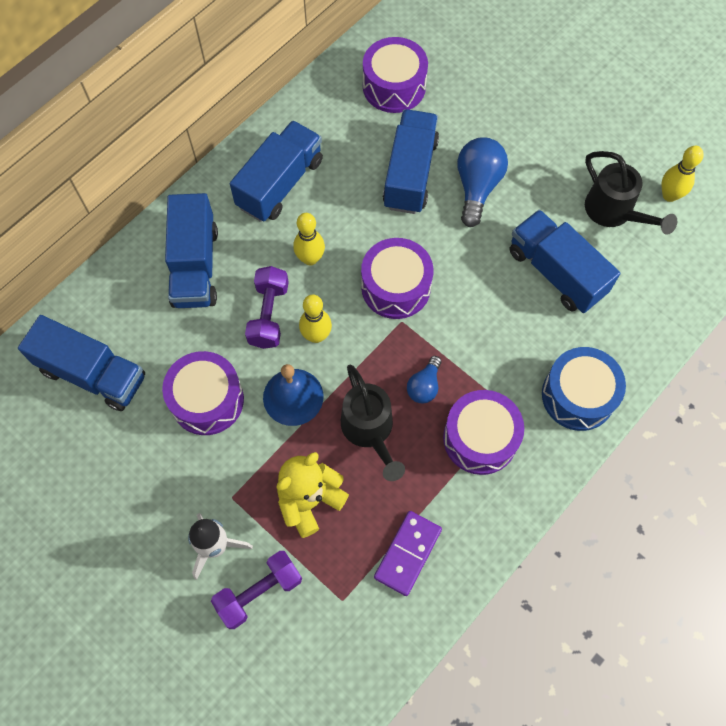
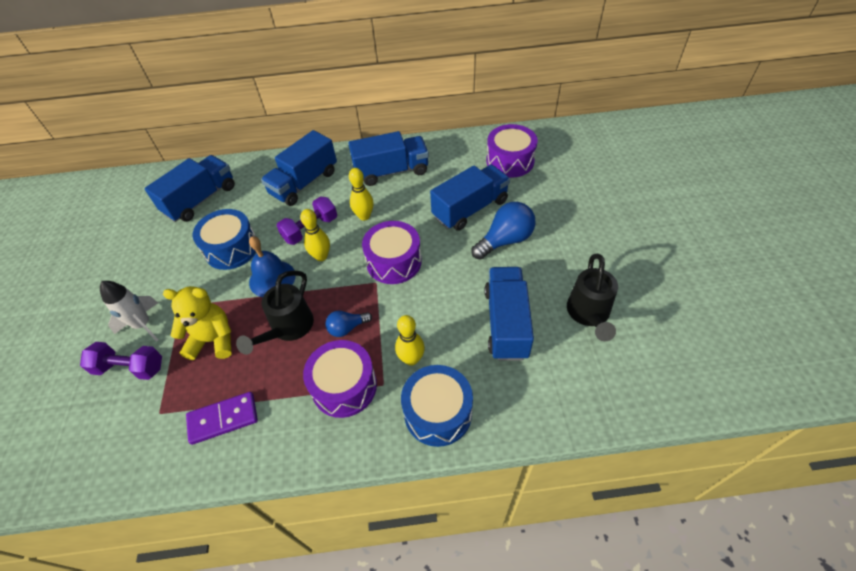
camera: 45 degrees right, 15 degrees down
blue truck [18,315,145,411] -> blue truck turned 120 degrees counterclockwise [144,155,235,222]
purple drum [162,351,244,435] -> blue drum [193,209,256,270]
yellow bowling pin [661,146,704,202] -> yellow bowling pin moved to [395,315,425,366]

